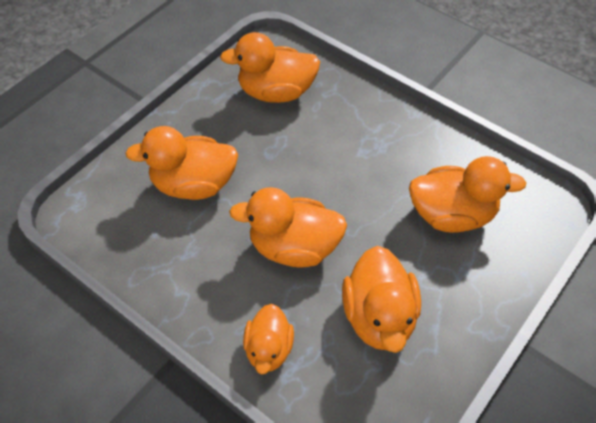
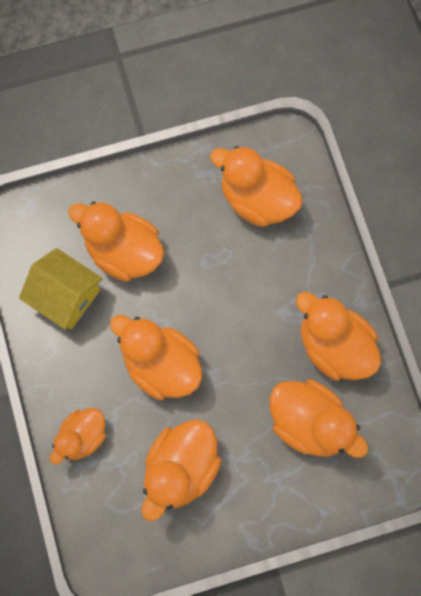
camera: 35 degrees right, 20 degrees up
none -> yellow house [19,248,103,330]
none -> orange duck [296,292,381,381]

